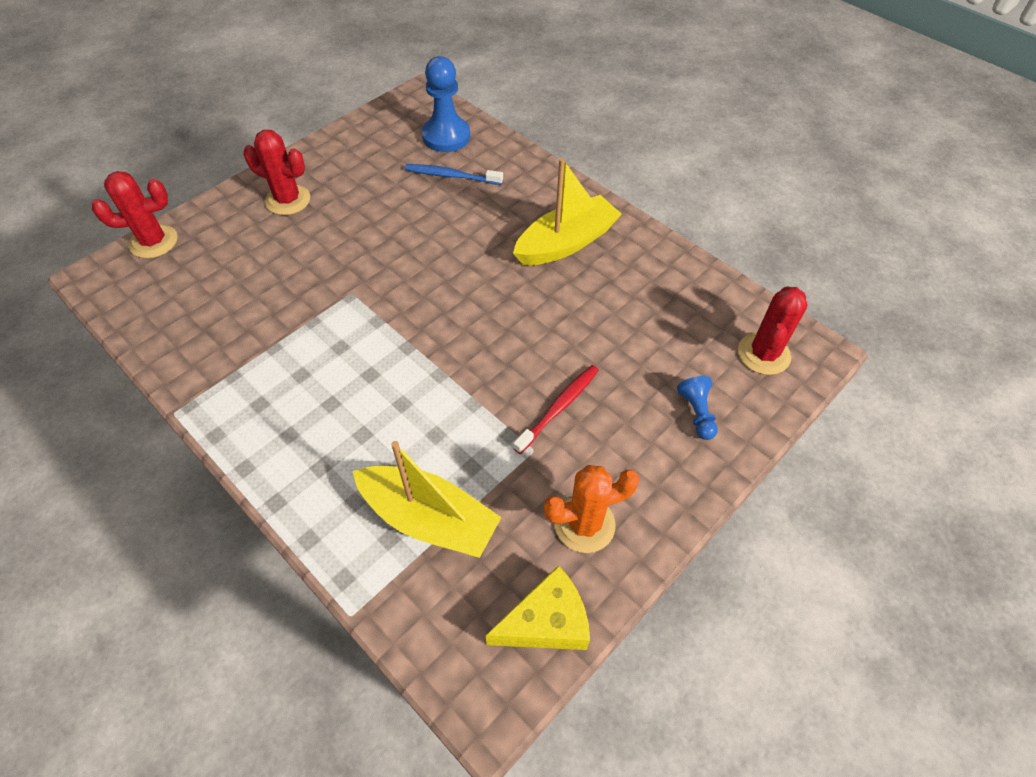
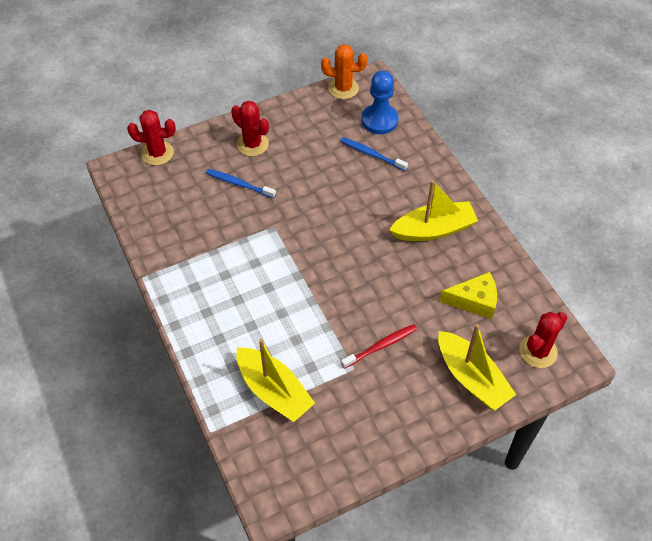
camera: 20 degrees right, 0 degrees up
yellow cheese [485,565,590,650] -> yellow cheese moved to [439,272,497,319]
orange cactus [544,465,640,553] -> orange cactus moved to [321,44,367,99]
blue pawn [677,376,718,440] -> yellow boat [438,324,516,411]
none -> blue toothbrush [206,169,276,198]

